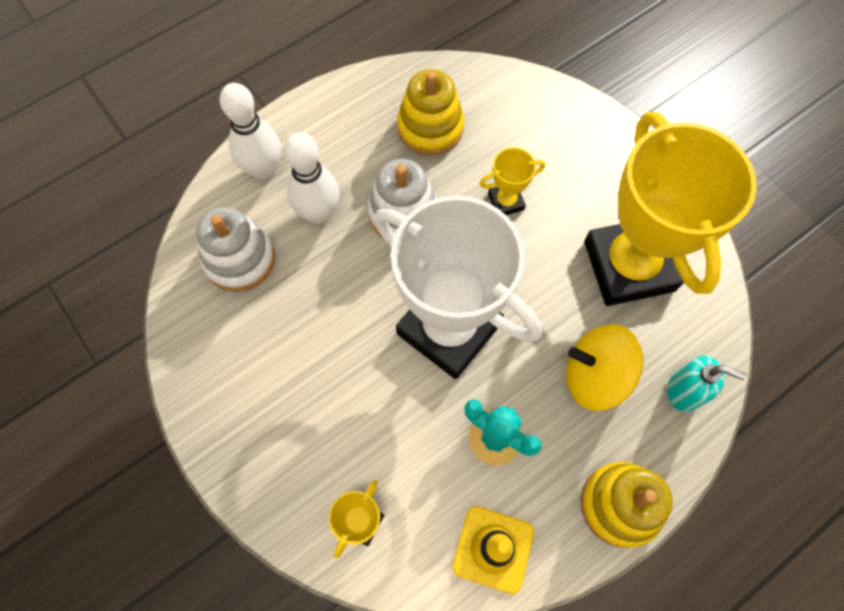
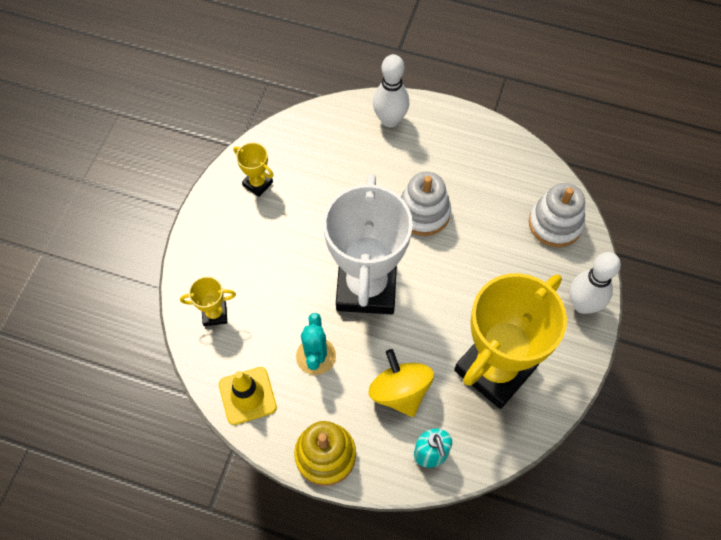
camera: 55 degrees right, 5 degrees down
white stacking toy [196,207,275,292] -> white stacking toy moved to [529,183,585,247]
white bowling pin [284,132,340,224] -> white bowling pin moved to [570,252,621,314]
yellow stacking toy [397,69,464,155] -> none
yellow trophy [479,147,545,215] -> yellow trophy moved to [234,143,274,197]

